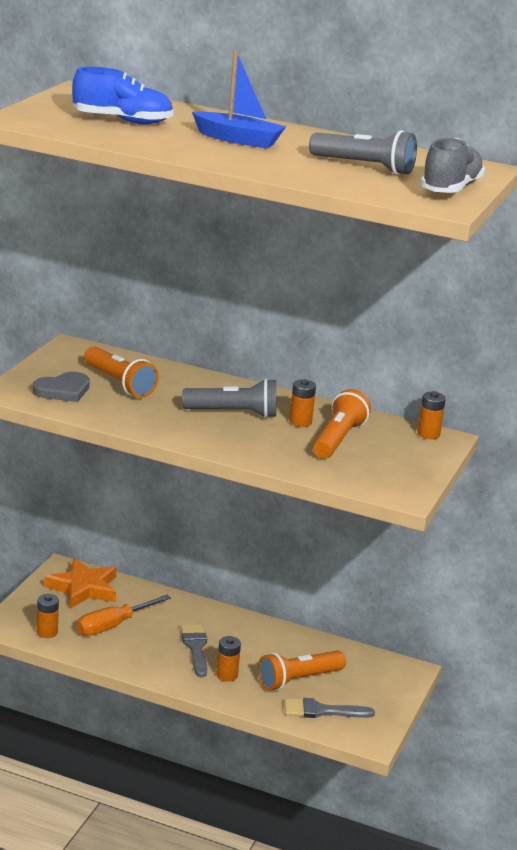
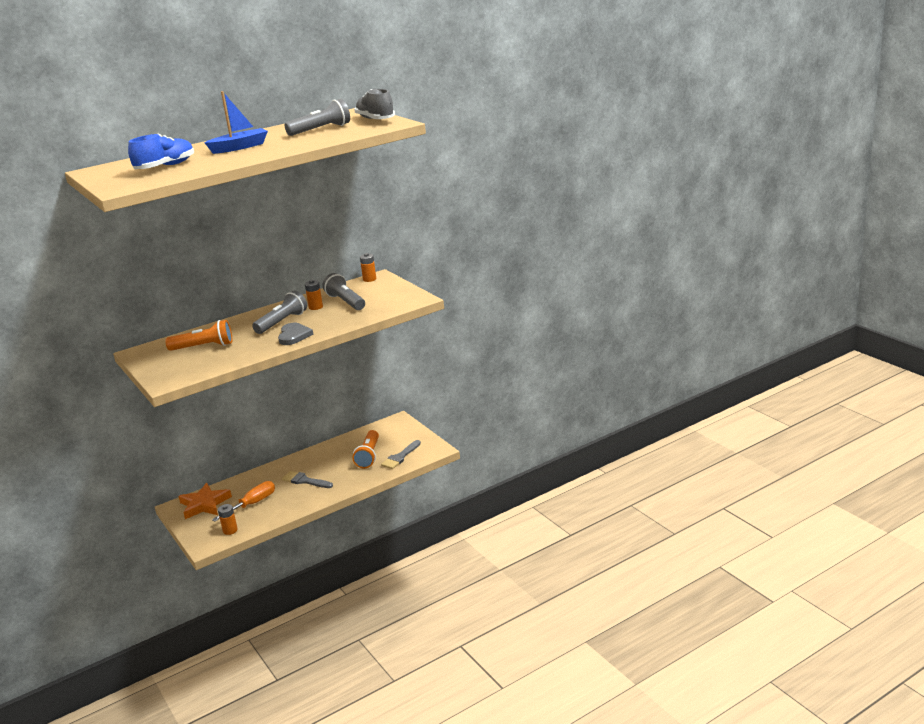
camera: 50 degrees left, 0 degrees up
grey heart [32,372,90,402] -> grey heart moved to [278,323,313,345]
orange screwdriver [77,595,171,636] -> orange screwdriver turned 135 degrees counterclockwise [212,481,275,521]
orange battery [216,636,241,682] -> none
orange flashlight [313,389,371,459] -> grey flashlight [323,273,365,310]

